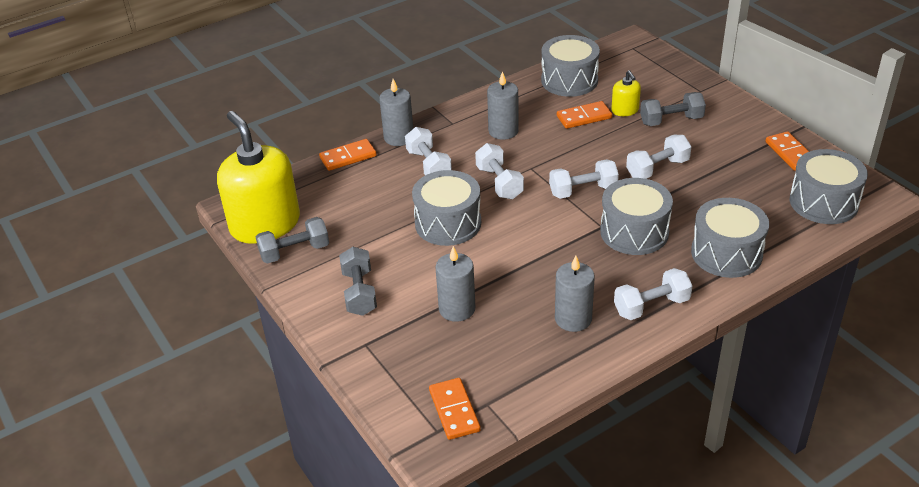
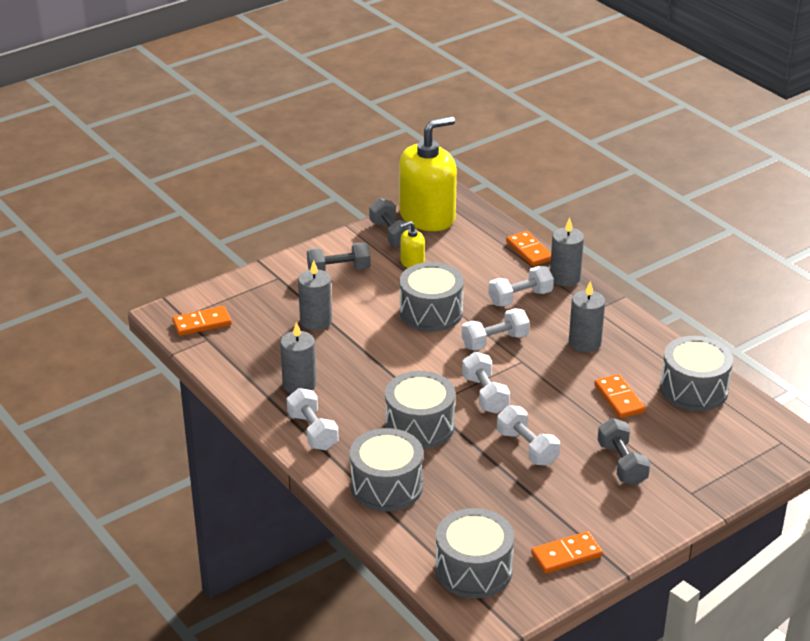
camera: 85 degrees right, 5 degrees down
yellow soap dispenser [611,70,641,116] -> yellow soap dispenser moved to [400,221,425,268]

